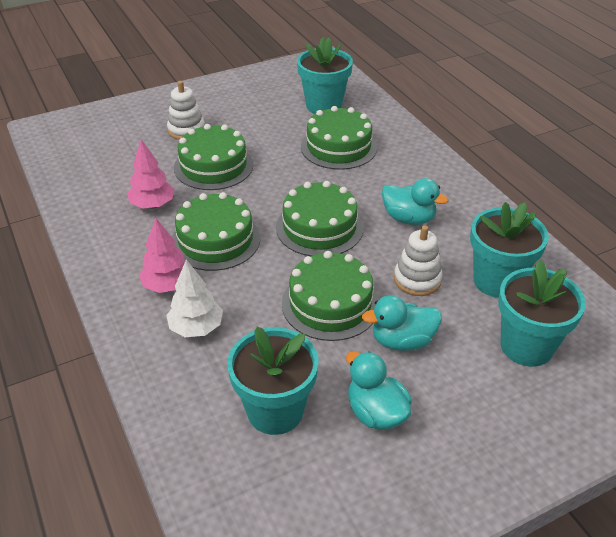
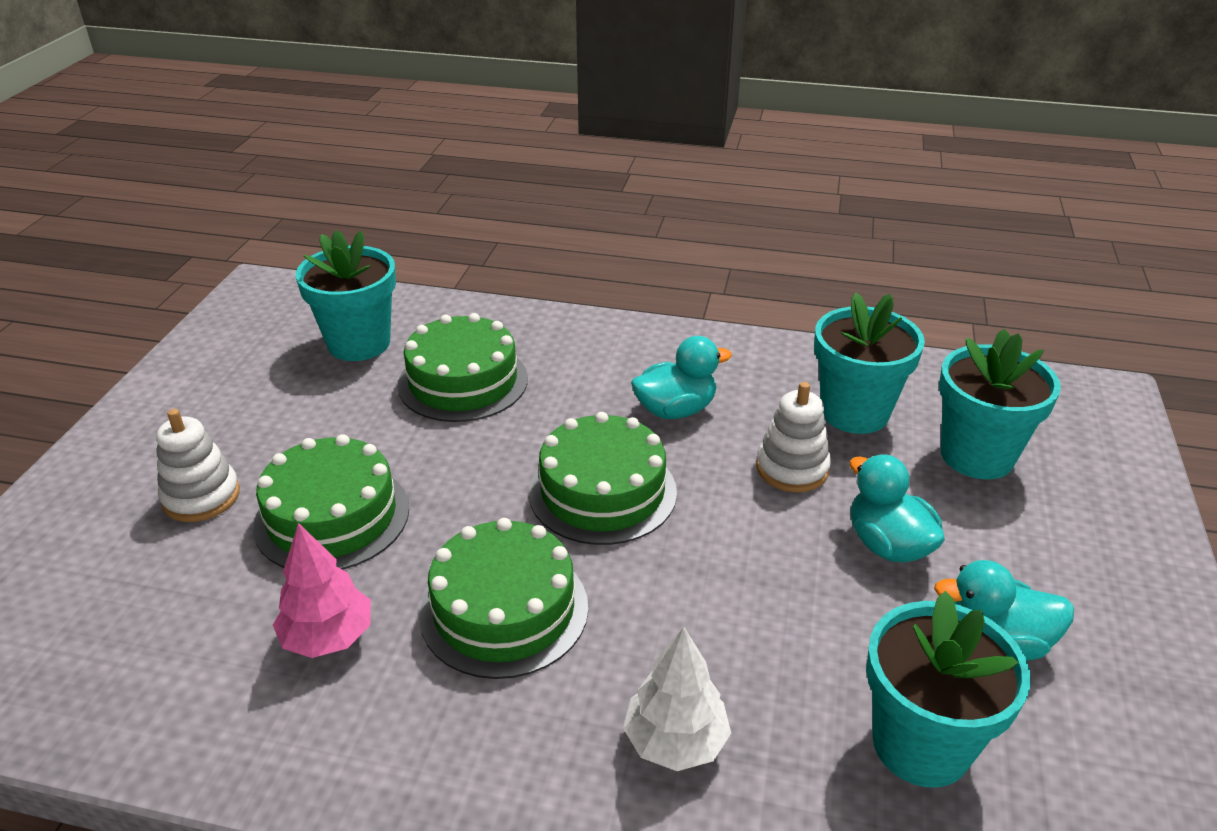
camera: 50 degrees left, 5 degrees down
pink tree [139,218,185,293] -> none
green cake [282,251,379,341] -> none
turquoise duck [362,295,442,351] -> turquoise duck turned 120 degrees clockwise [850,454,945,563]

